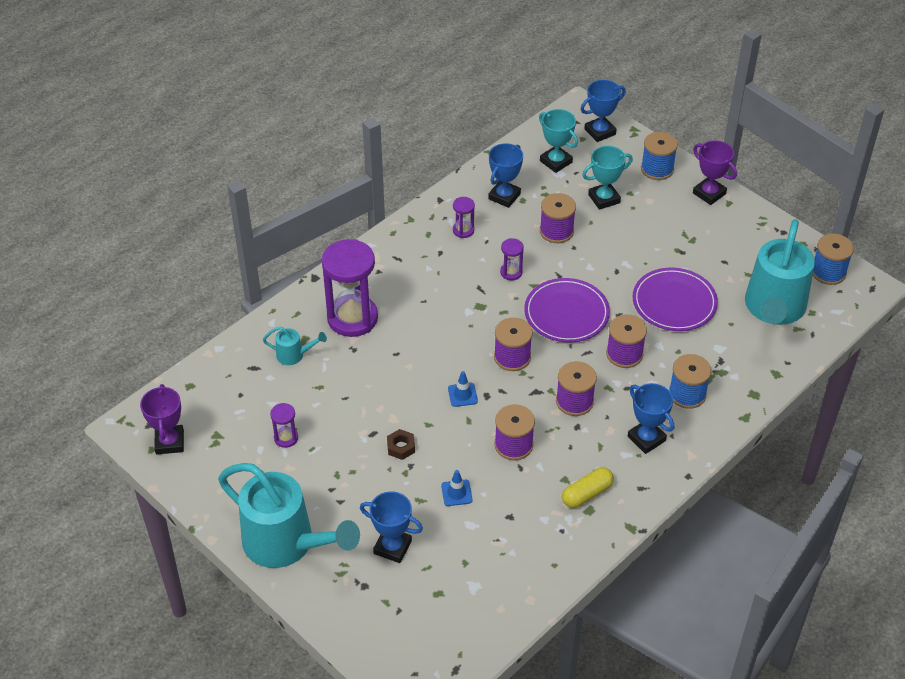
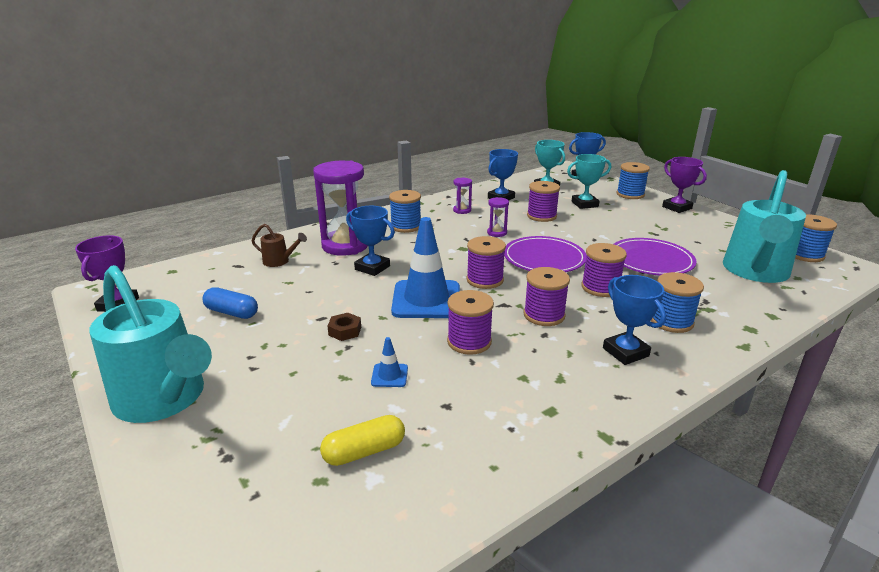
camera: 10 degrees right, 20 degrees down
turquoise watering can [263,326,327,365] -> brown watering can [252,224,307,267]
purple hourglass [270,403,298,448] -> blue capsule [203,287,258,319]
blue trophy [360,491,423,563] -> blue trophy moved to [346,206,395,276]
blue traffic cone [448,371,478,407] -> blue traffic cone [391,217,460,318], size x2.37
yellow capsule [562,467,614,508] -> yellow capsule moved to [320,415,405,466]
none -> blue spool [389,190,421,233]

